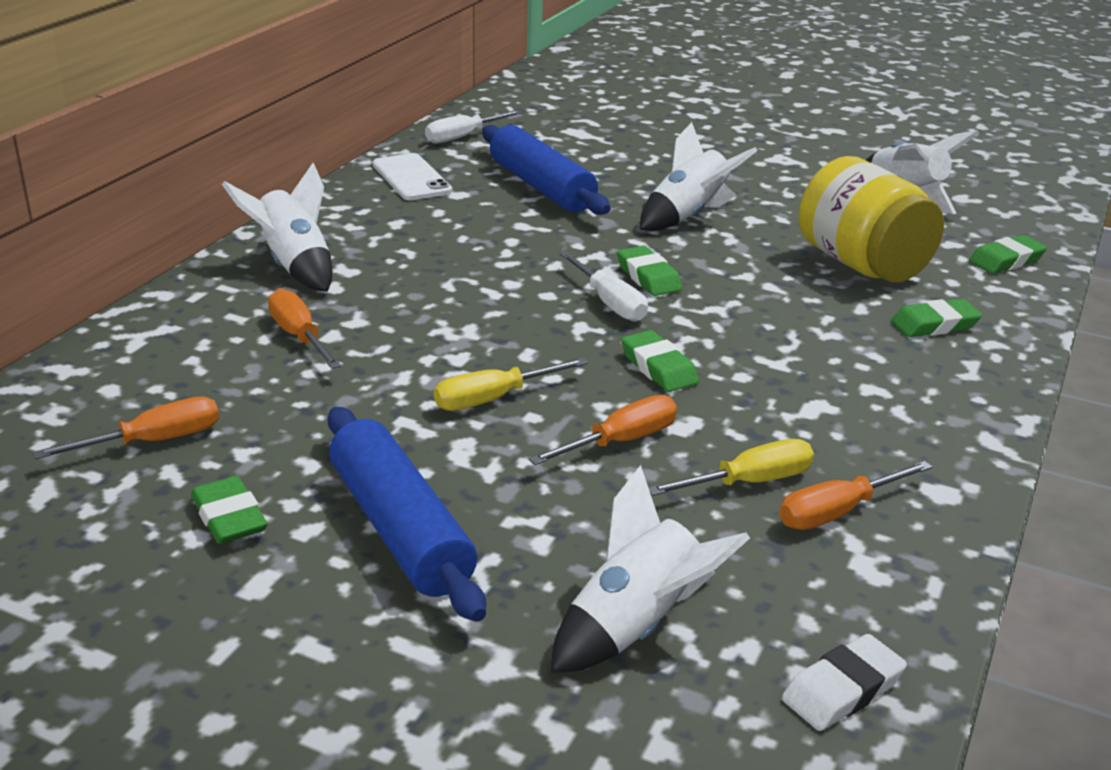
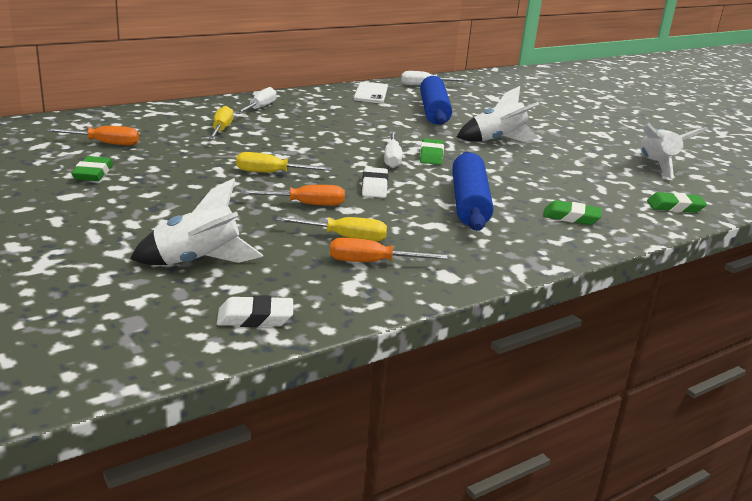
camera: 30 degrees right, 5 degrees down
white rocket [222,163,332,292] -> white screwdriver [236,87,277,114]
orange screwdriver [268,288,341,369] -> yellow screwdriver [208,106,233,140]
blue rolling pin [328,407,486,622] -> blue rolling pin moved to [452,152,493,231]
green eraser [621,330,699,392] -> white eraser [362,167,388,198]
yellow jar [799,156,944,283] -> none

